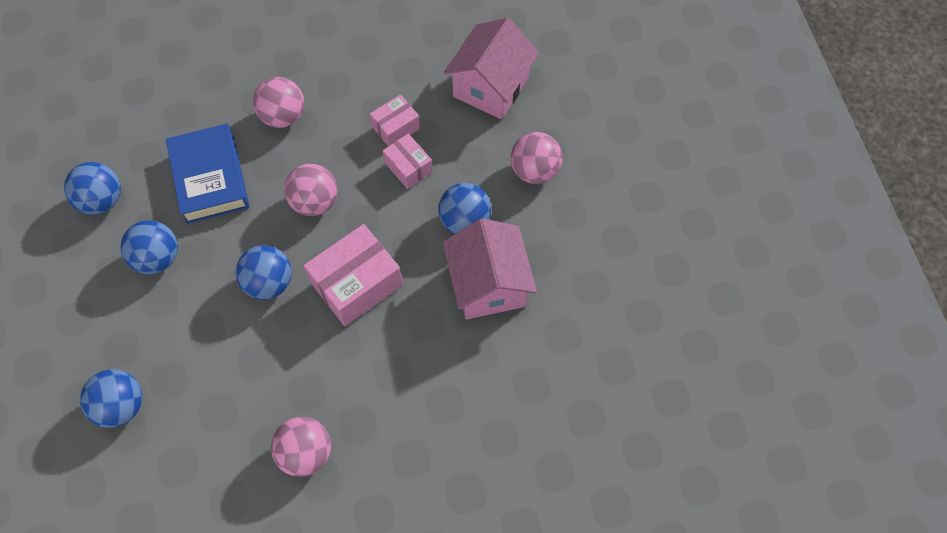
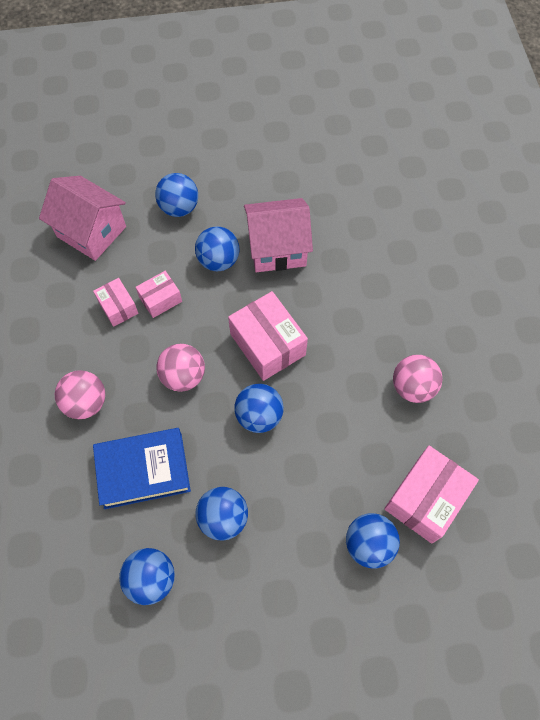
camera: 85 degrees left, 0 degrees up
pink ball [511,132,562,184] -> blue ball [155,173,198,217]
none -> pink box [384,446,479,544]

